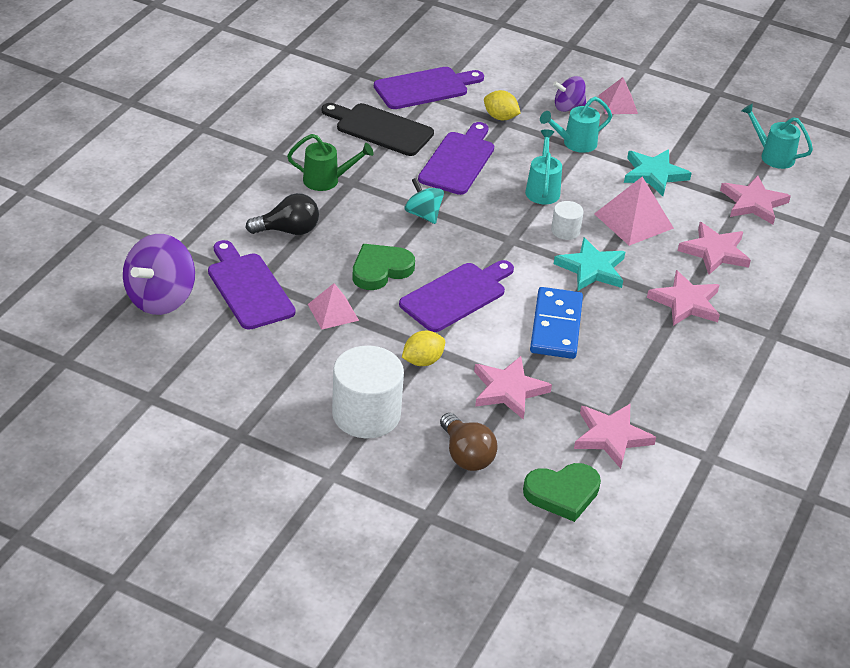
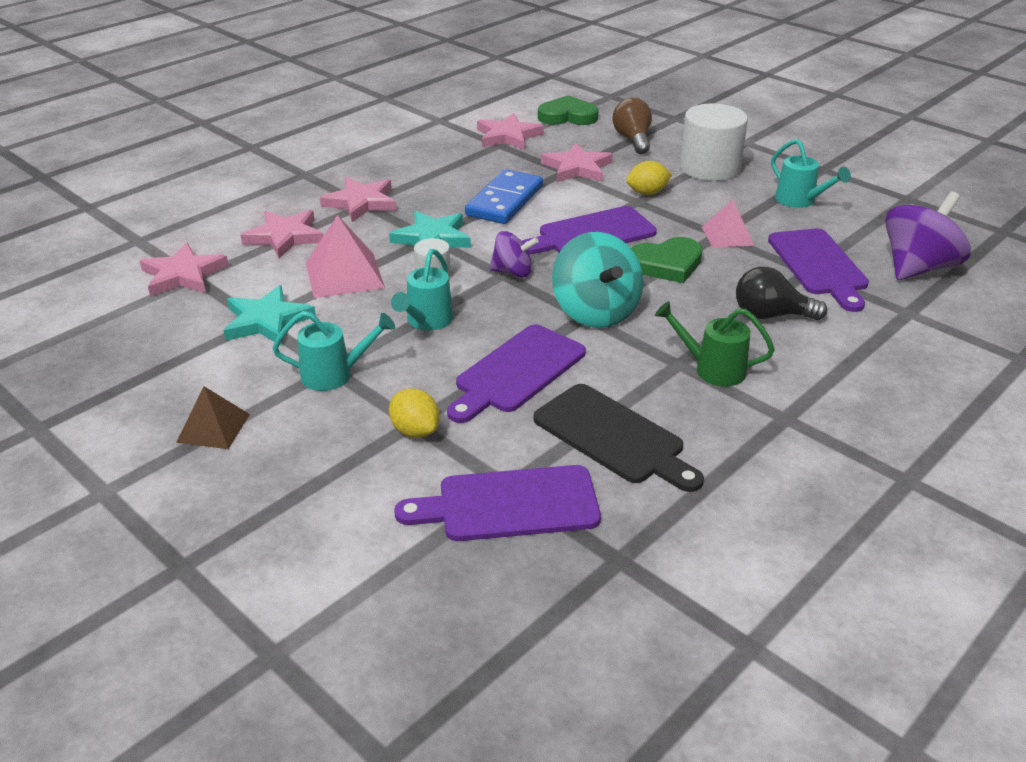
camera: 160 degrees left, 5 degrees down
turquoise spinning top [405,178,444,224] -> turquoise spinning top [552,232,643,328], size x1.73
purple spinning top [553,76,586,112] -> purple spinning top moved to [489,231,539,278]
pink pyramid [599,77,638,114] -> brown pyramid [176,386,250,449]
turquoise watering can [741,103,813,169] -> turquoise watering can moved to [771,139,851,208]

